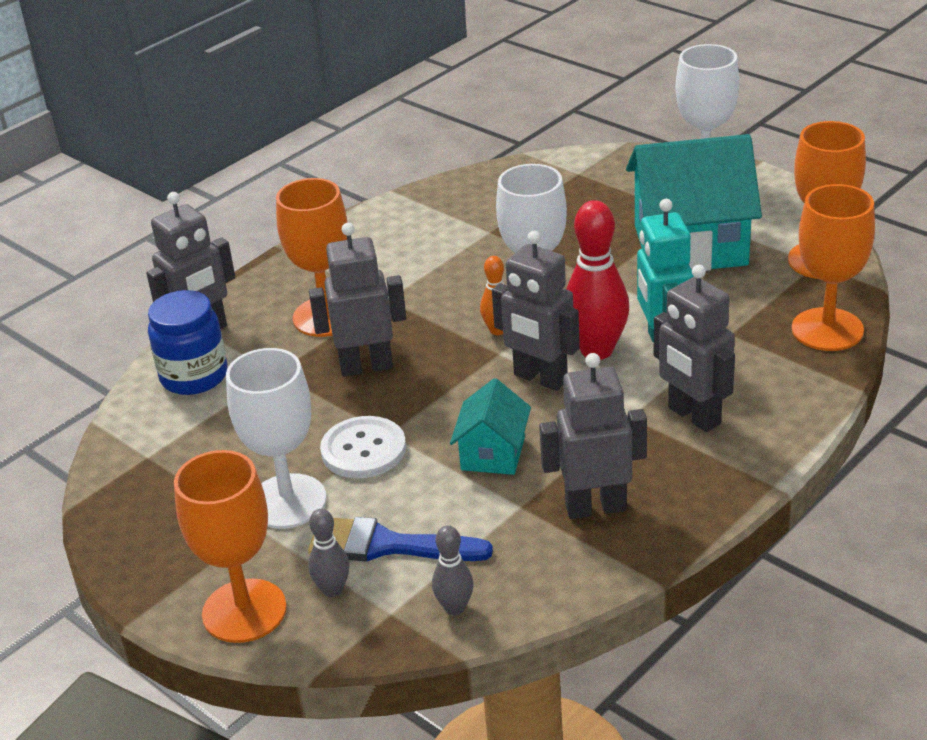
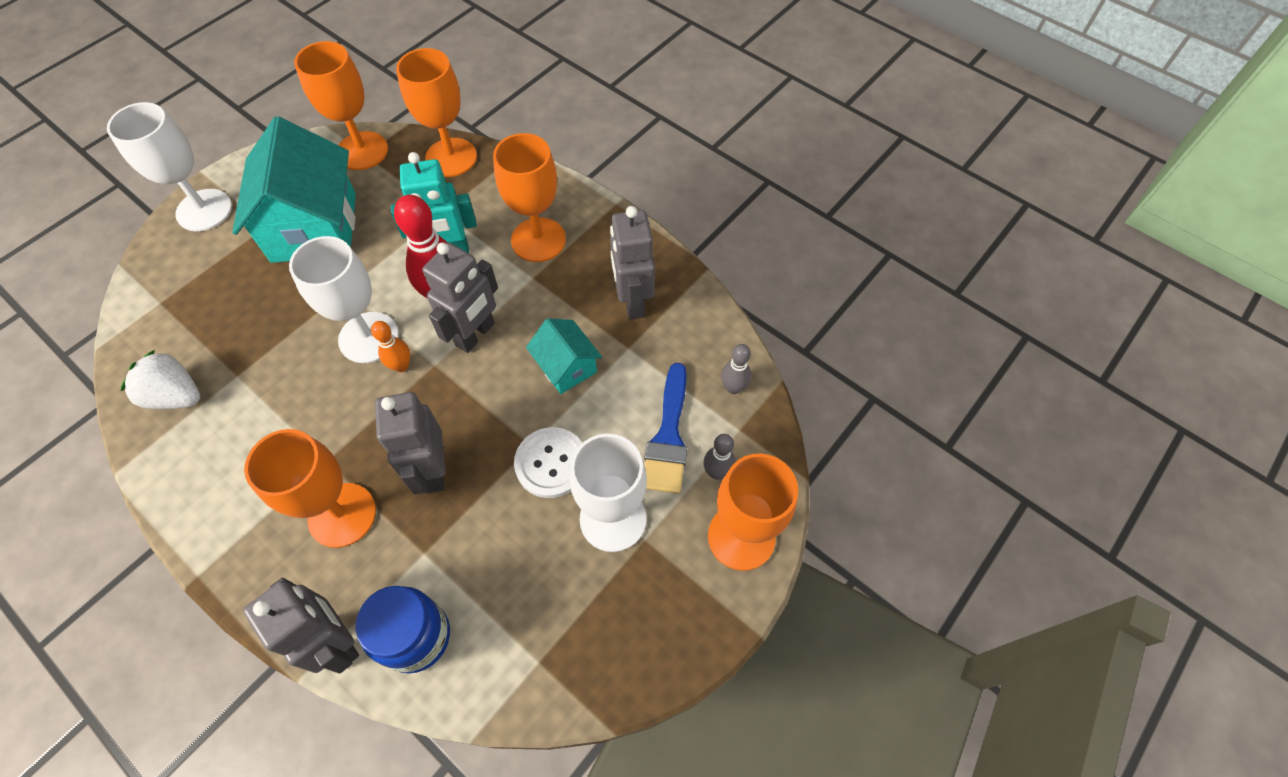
camera: 95 degrees left, 25 degrees up
turquoise house [450,378,531,475] -> turquoise house turned 45 degrees clockwise [526,318,602,394]
grey robot [654,265,735,432] -> orange goblet [493,133,566,262]
none -> white strawberry [121,350,200,409]

